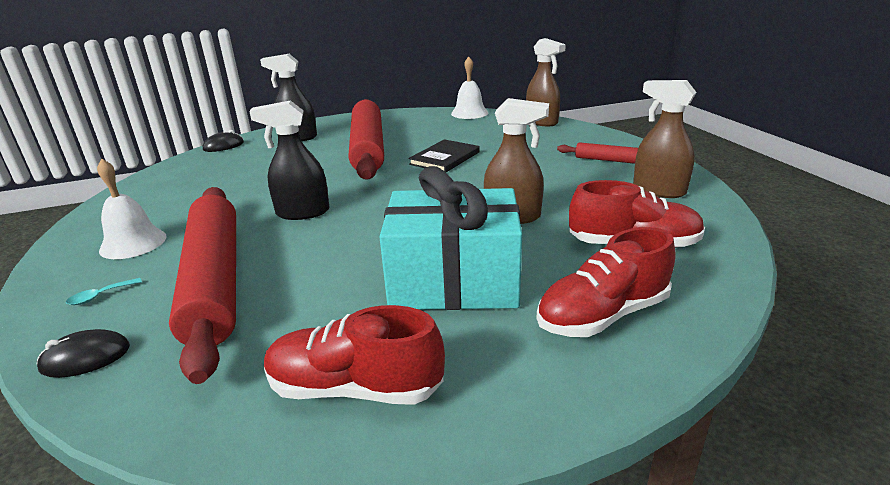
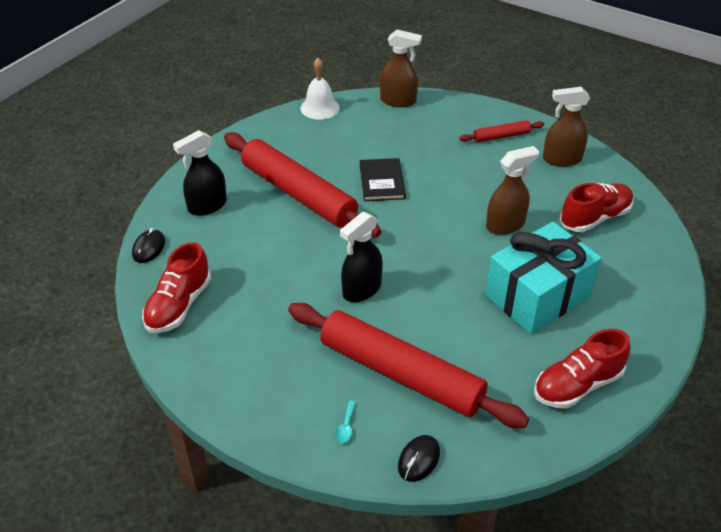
camera: 40 degrees left, 15 degrees up
white bell [97,159,166,259] -> none
red shoe [536,227,676,337] -> red shoe moved to [142,242,211,333]

